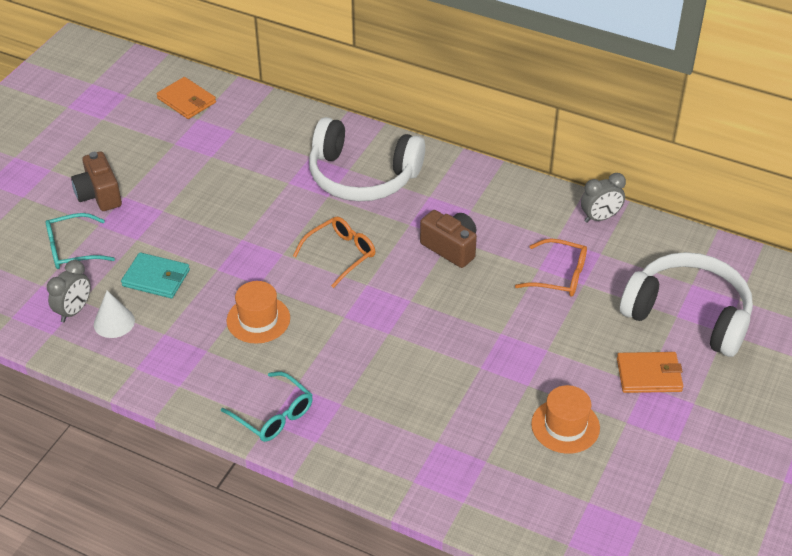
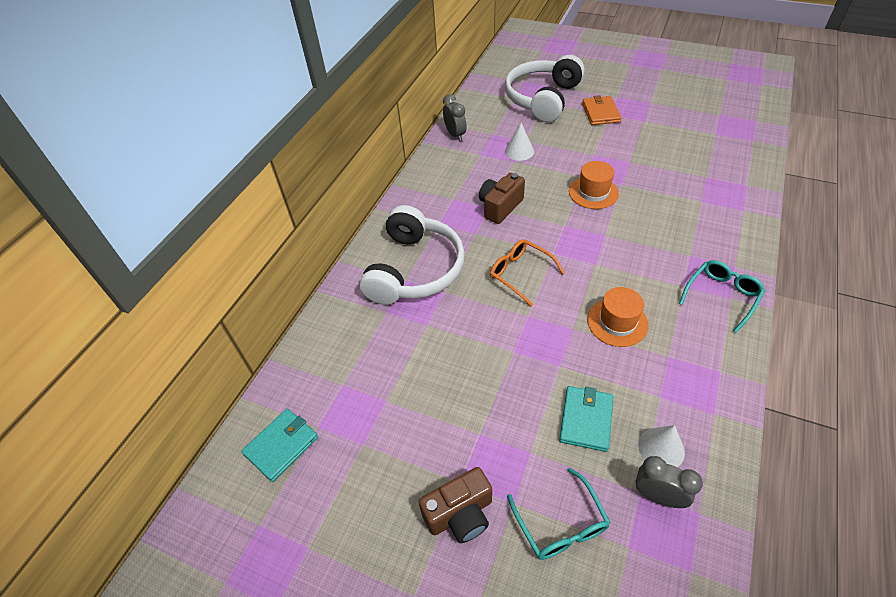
camera: 90 degrees left, 5 degrees up
orange wallet [157,77,216,119] -> turquoise wallet [241,409,318,482]
orange glasses [515,238,587,297] -> white cone [505,123,534,161]
orange hat [531,385,600,454] -> orange hat moved to [569,161,619,209]

